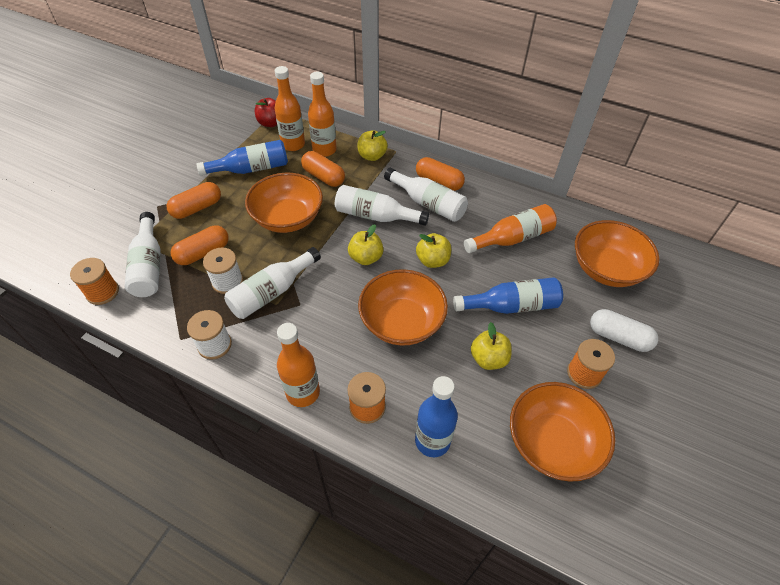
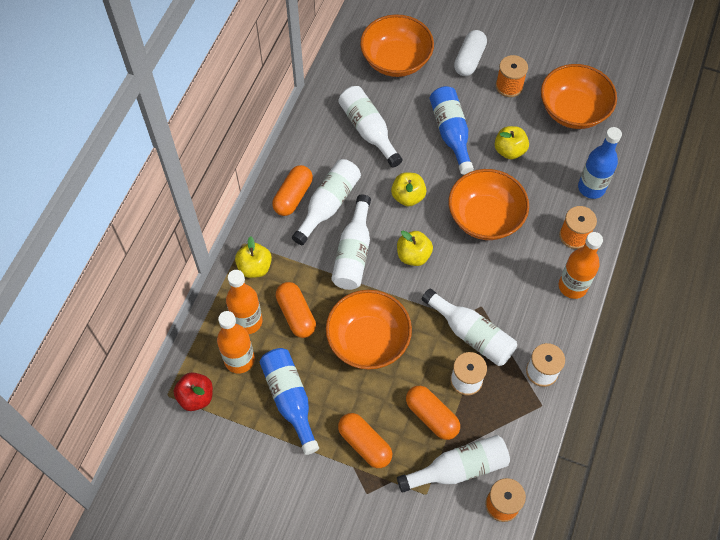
camera: 95 degrees left, 10 degrees up
orange capsule [301,151,345,187] -> orange capsule turned 60 degrees counterclockwise [276,282,316,338]
orange bottle [464,204,557,253] -> white bottle [338,86,403,167]

